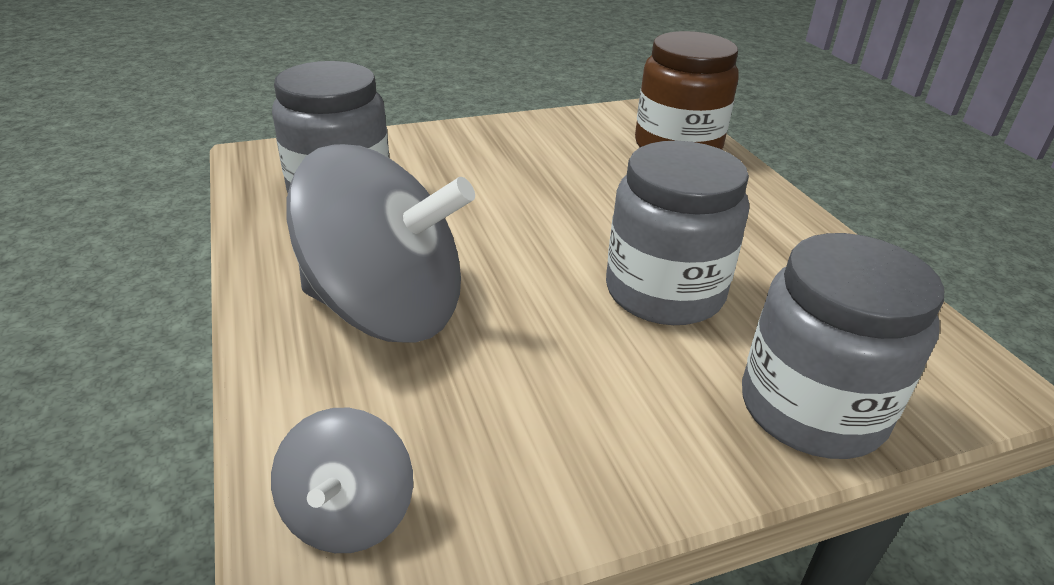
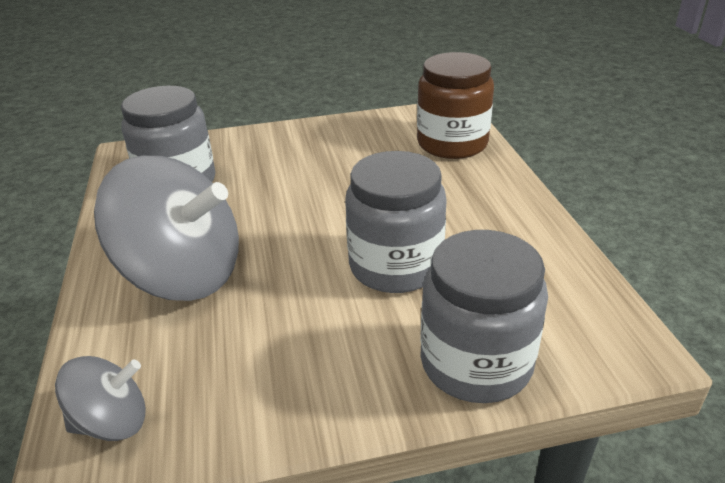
camera: 10 degrees right, 0 degrees up
grey spinning top [271,408,413,553] -> grey spinning top turned 120 degrees counterclockwise [55,356,146,441]

